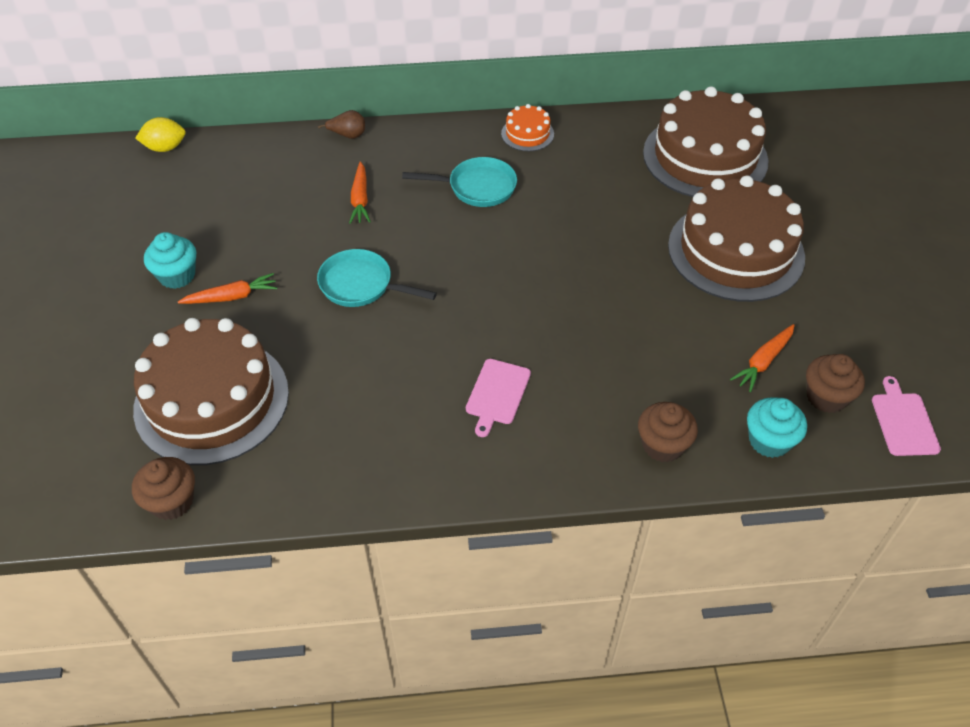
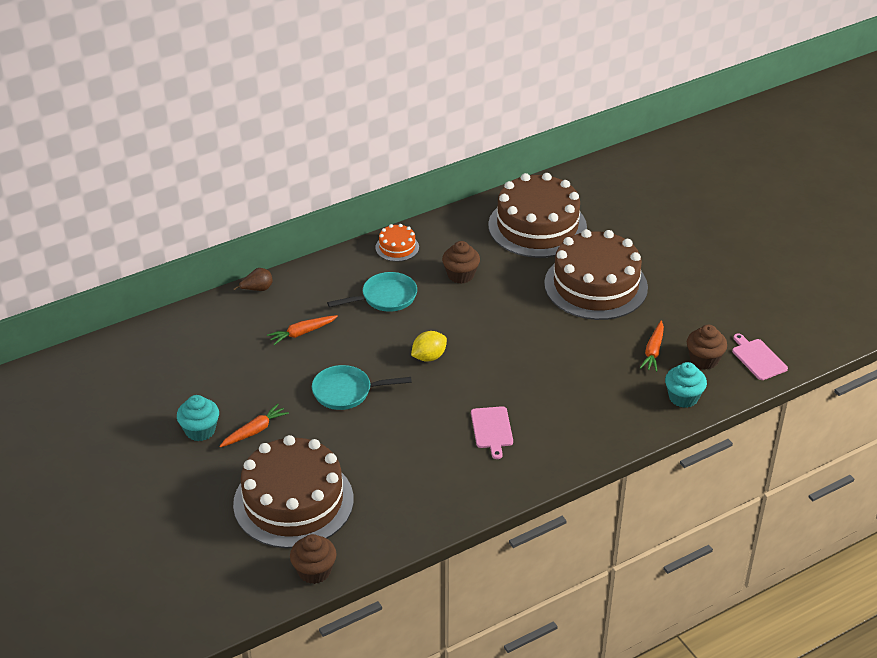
camera: 25 degrees left, 10 degrees down
yellow lemon [135,117,186,152] -> yellow lemon moved to [411,331,447,362]
orange carrot [349,161,371,224] -> orange carrot turned 90 degrees clockwise [267,315,338,345]
brown cupcake [638,402,698,463] -> brown cupcake moved to [442,241,480,284]

